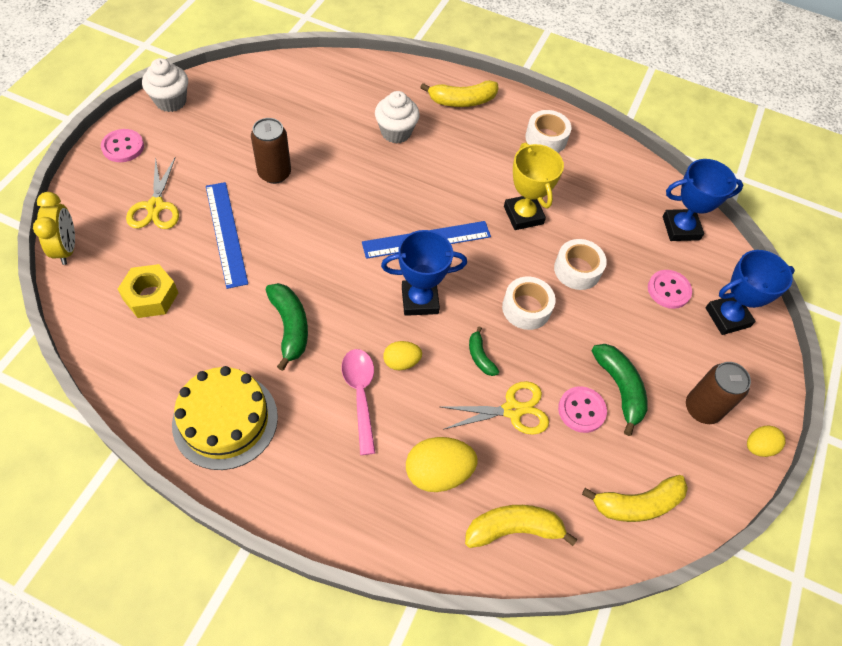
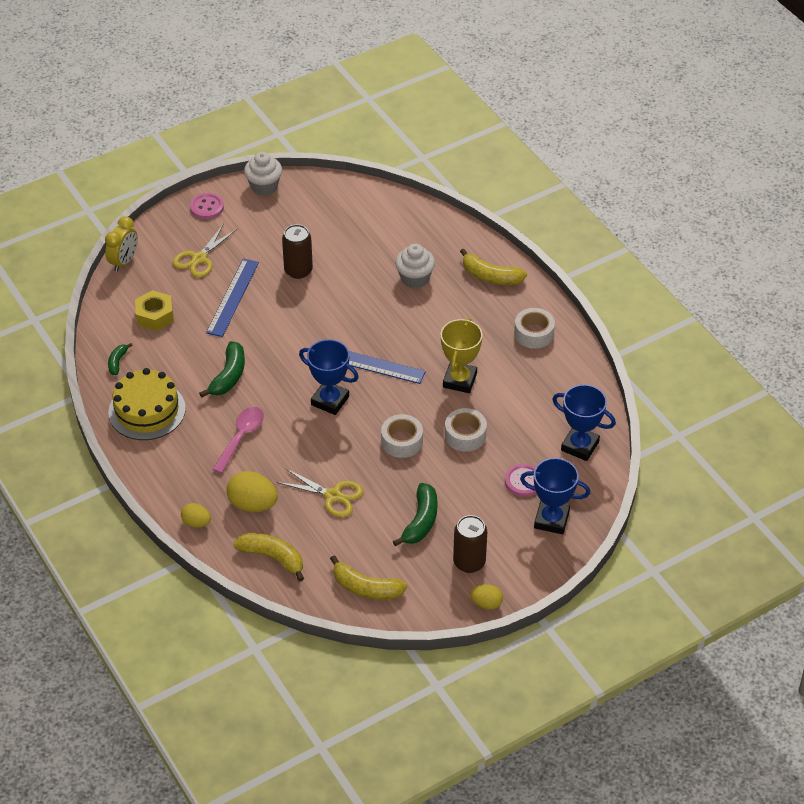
camera: 40 degrees right, 10 degrees down
yellow egg [383,341,422,370] -> yellow egg moved to [181,503,211,528]
green banana [469,326,499,376] -> green banana moved to [108,343,133,375]
pink button [558,386,607,433] -> none

